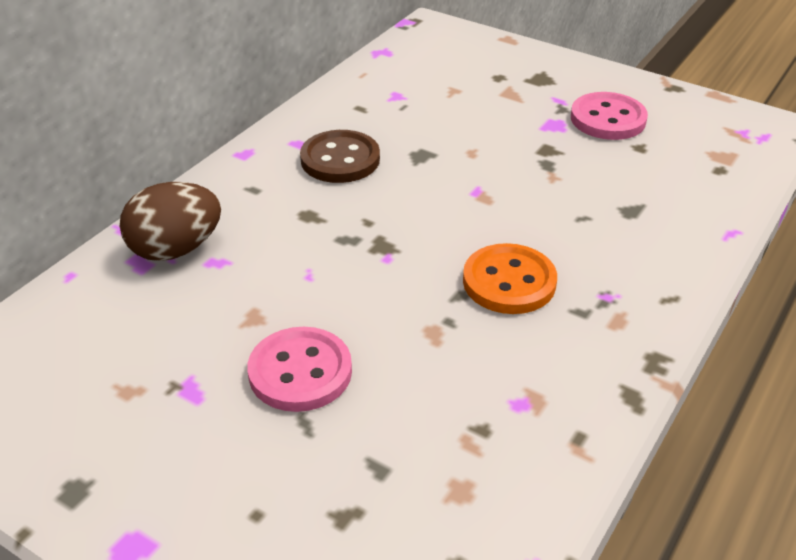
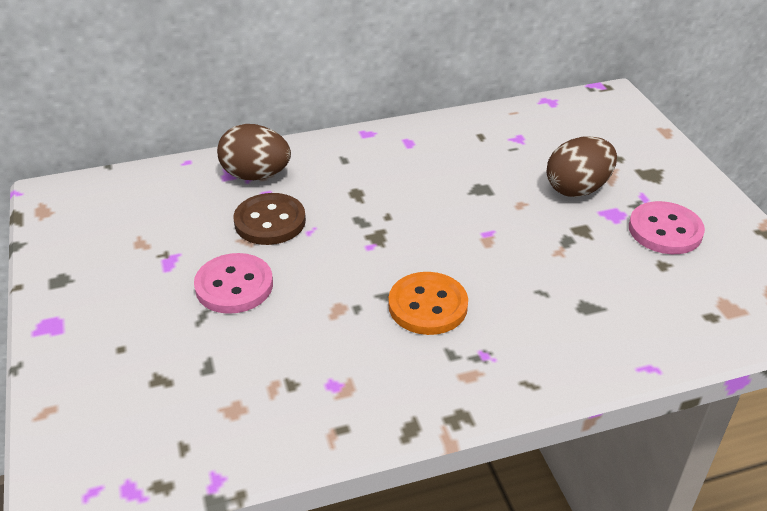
camera: 40 degrees right, 0 degrees up
brown button [300,130,380,183] -> brown button moved to [233,193,306,245]
none -> brown egg [547,136,617,197]

